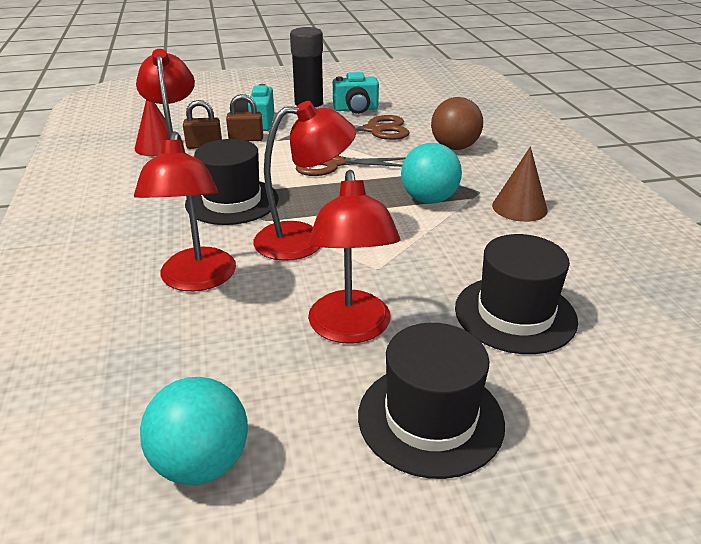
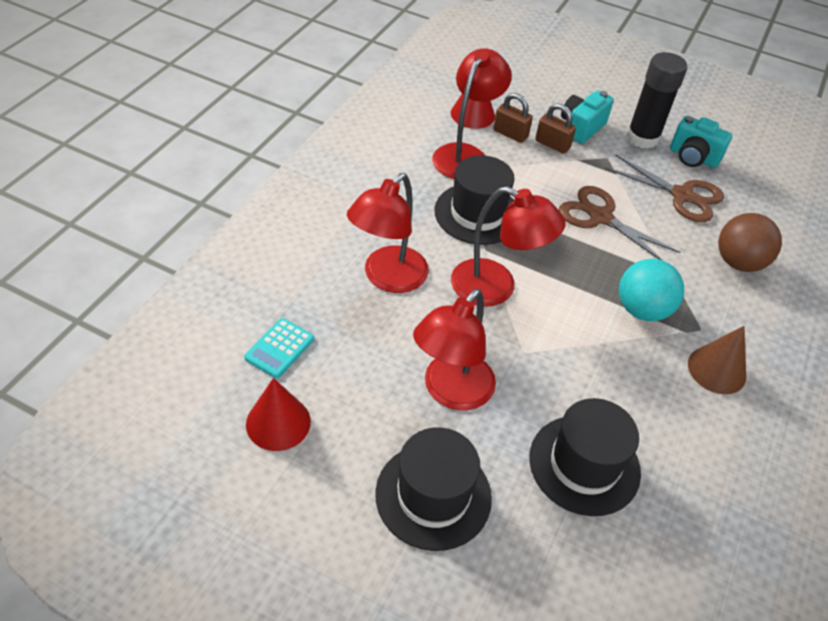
camera: 35 degrees right, 15 degrees up
turquoise ball [140,377,248,485] -> red cone [246,378,311,451]
none -> turquoise calculator [244,318,314,378]

